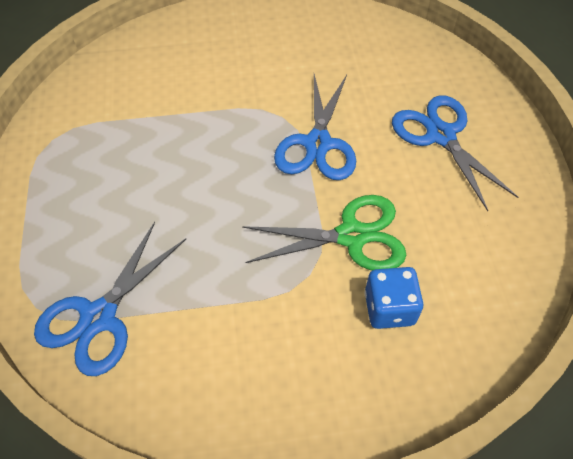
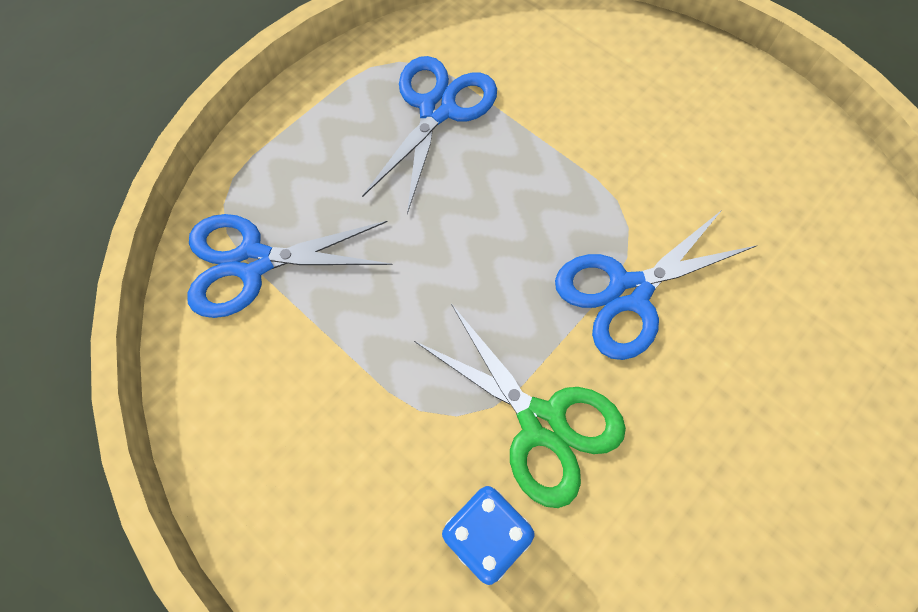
camera: 50 degrees right, 10 degrees up
blue scissors [392,95,518,211] -> blue scissors moved to [362,56,497,214]

